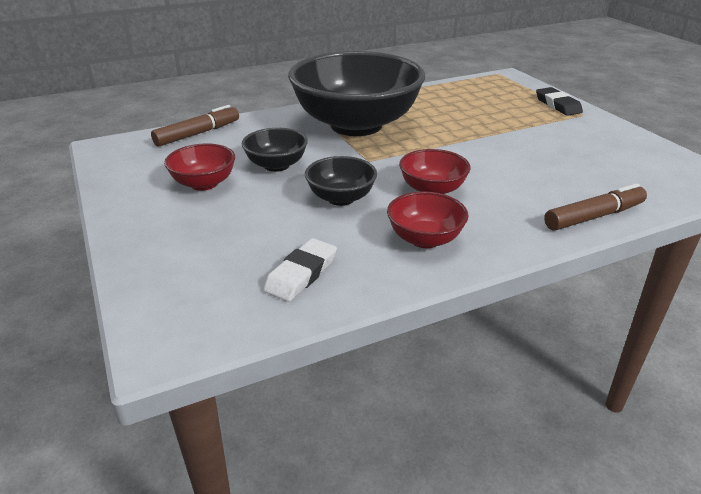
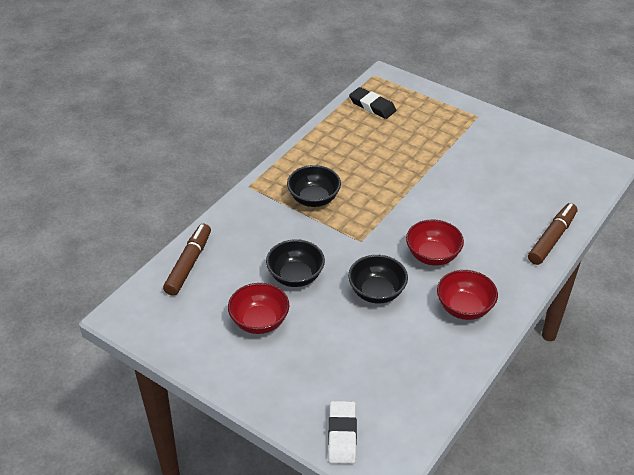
camera: 30 degrees left, 10 degrees up
white eraser [263,238,337,302] -> white eraser moved to [328,401,357,464]
black bowl [288,51,425,136] -> black bowl [287,165,341,207], size x0.43
black eraser [536,87,583,116] -> black eraser moved to [349,87,396,119]

